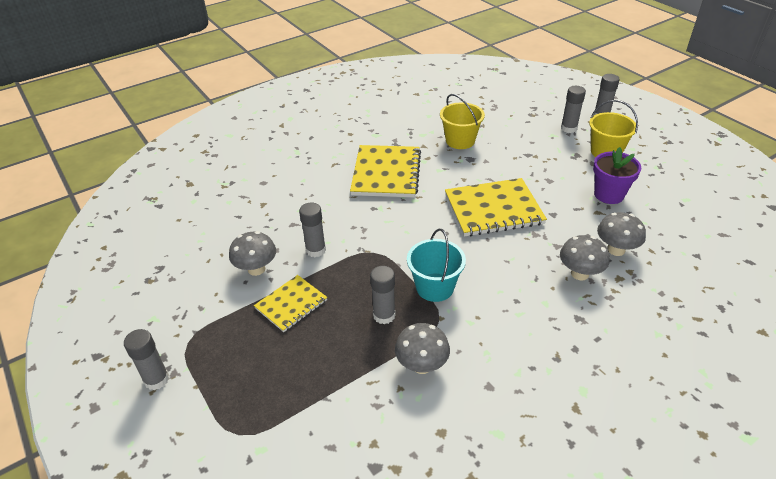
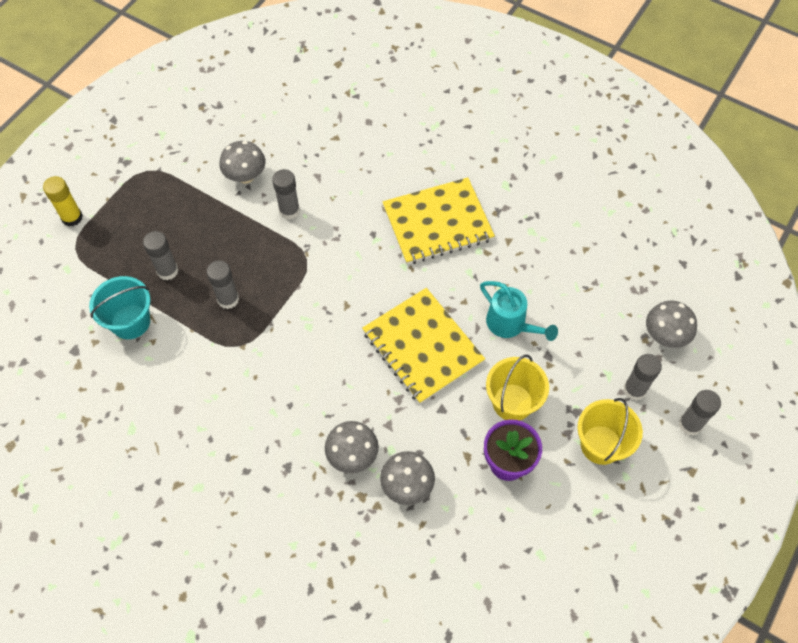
camera: 65 degrees right, 20 degrees up
grey glue stick [124,329,169,390] -> grey glue stick moved to [143,231,179,280]
yellow notebook [254,275,327,332] -> none
grey mushroom [395,323,450,374] -> grey mushroom moved to [646,301,697,348]
turquoise bucket [407,229,466,302] -> turquoise bucket moved to [89,276,151,339]
yellow bucket [440,94,485,149] -> yellow bucket moved to [486,355,549,421]
none -> yellow glue stick [43,176,83,226]
none -> turquoise watering can [480,281,558,341]

